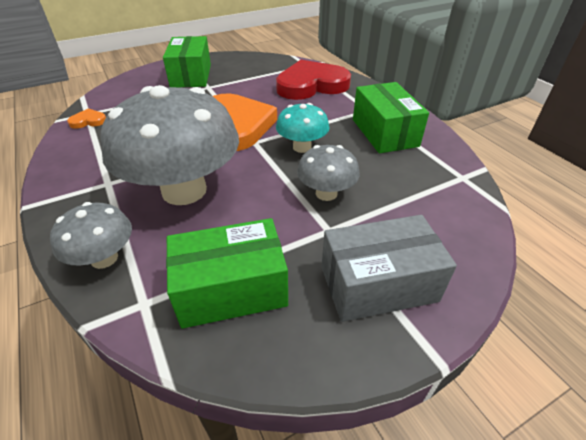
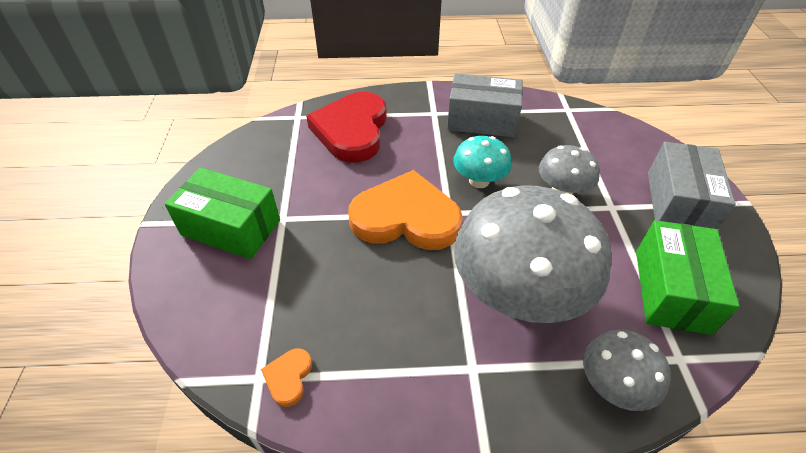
camera: 65 degrees left, 5 degrees up
green box [353,82,429,153] -> grey box [447,73,523,137]

